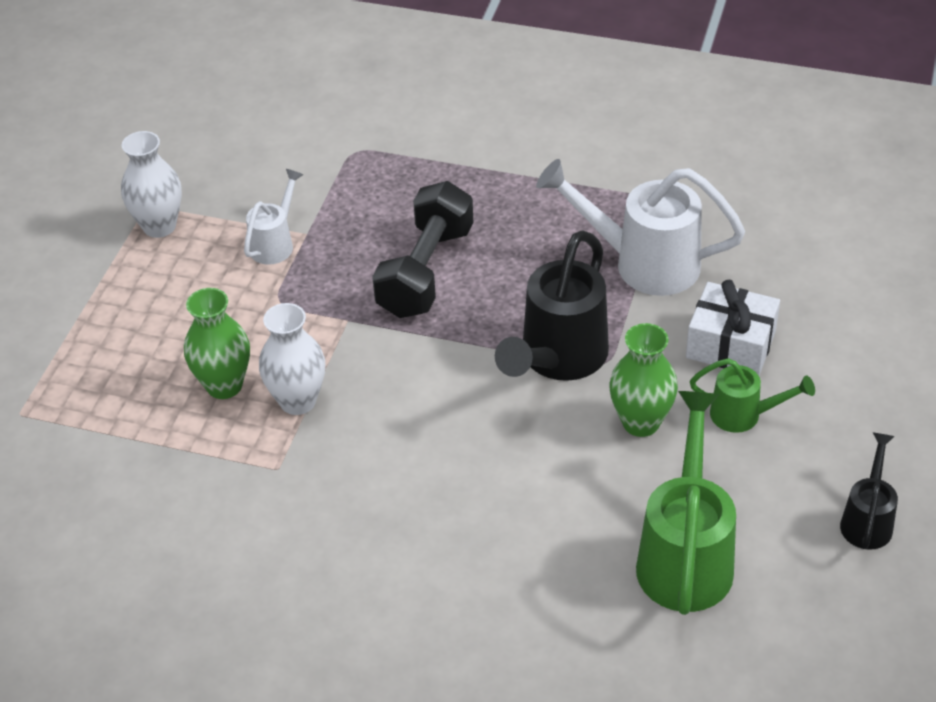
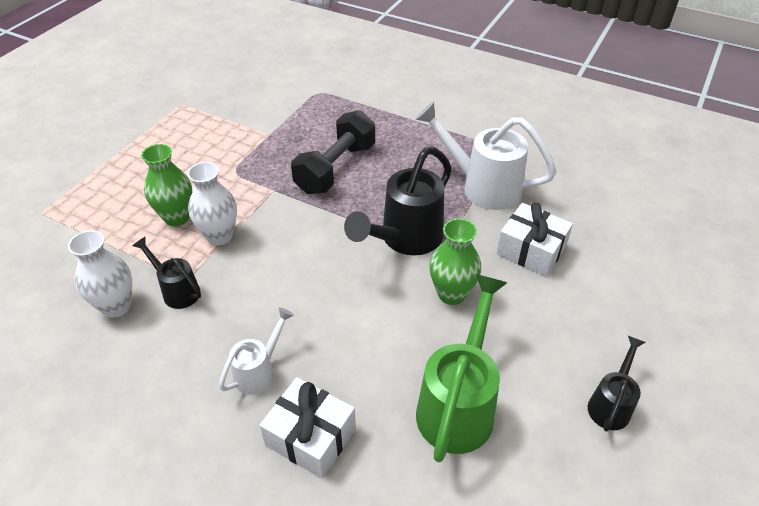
camera: 10 degrees right, 0 degrees up
white vase [121,131,182,238] -> white vase moved to [68,230,132,317]
white watering can [244,169,304,265] -> white watering can moved to [219,307,294,395]
green watering can [690,358,815,433] -> none
none -> black watering can [133,237,201,309]
none -> white gift [259,377,356,479]

